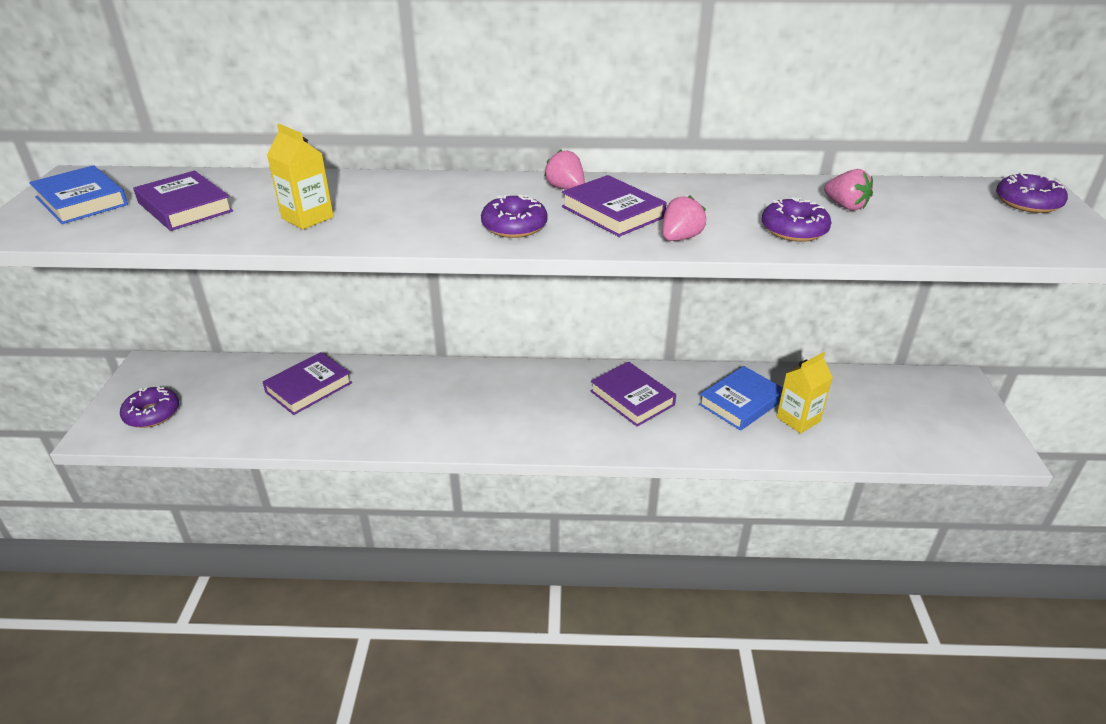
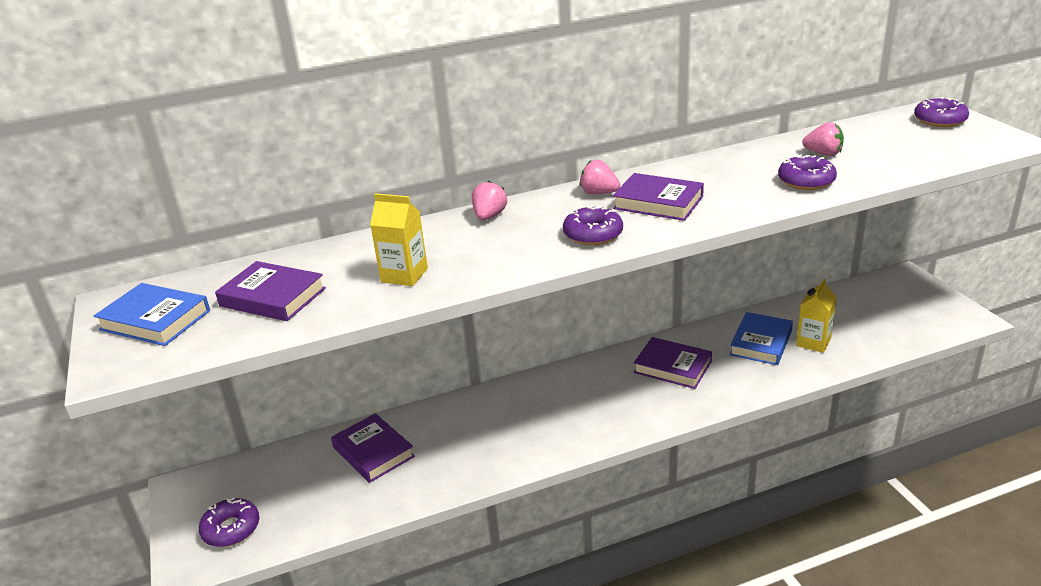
camera: 20 degrees left, 5 degrees down
purple book [263,352,352,415] -> purple book turned 60 degrees counterclockwise [331,413,415,483]
pink strawberry [662,196,706,241] -> pink strawberry moved to [472,181,507,220]

